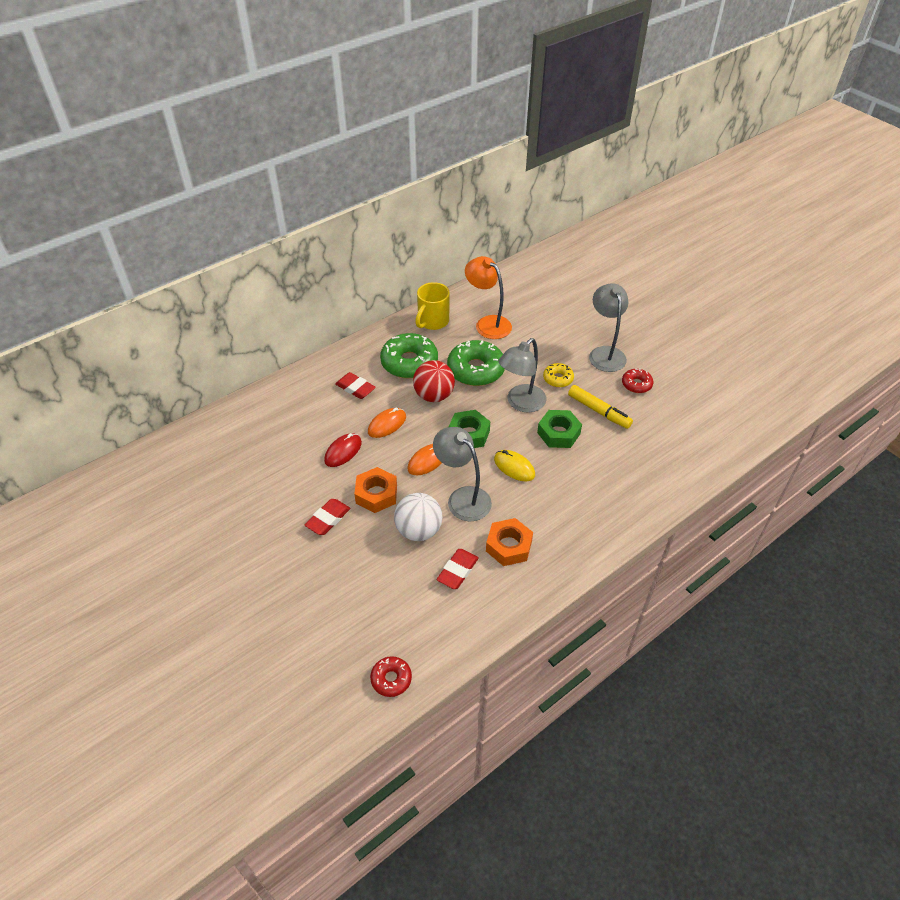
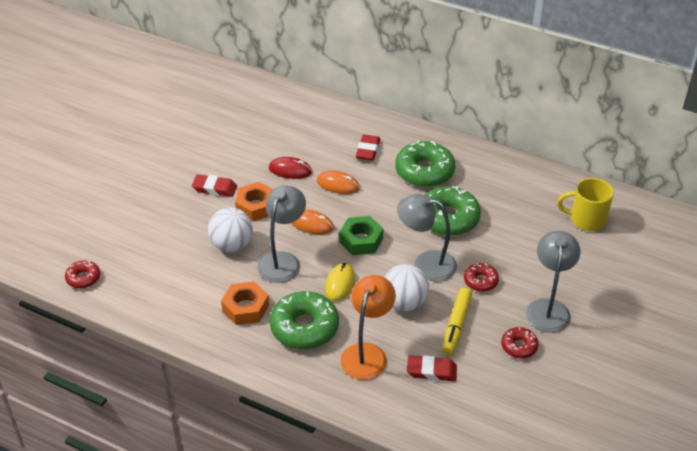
camera: 65 degrees right, 5 degrees down
red ball [413,360,455,402] -> none
yellow mug [415,282,450,330] -> yellow mug moved to [557,178,614,231]
red eraser [436,549,479,589] -> red eraser moved to [407,355,457,381]
orange lamp [465,256,512,339] -> orange lamp moved to [341,275,396,380]
green nut [537,410,582,448] -> white ball [385,264,429,311]
yellow donut [543,363,574,387] -> red donut [464,263,499,292]
grey lamp [589,283,629,372] -> grey lamp turned 45 degrees counterclockwise [526,231,580,333]
none -> green donut [270,291,339,349]

